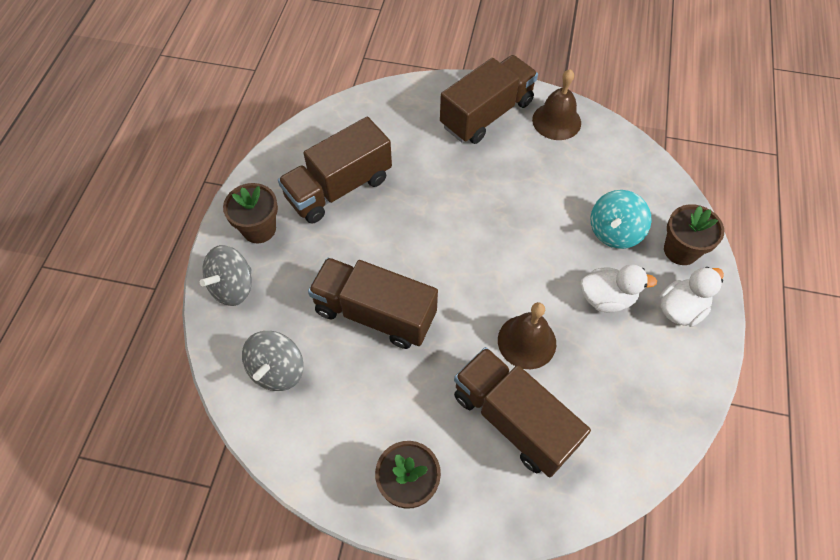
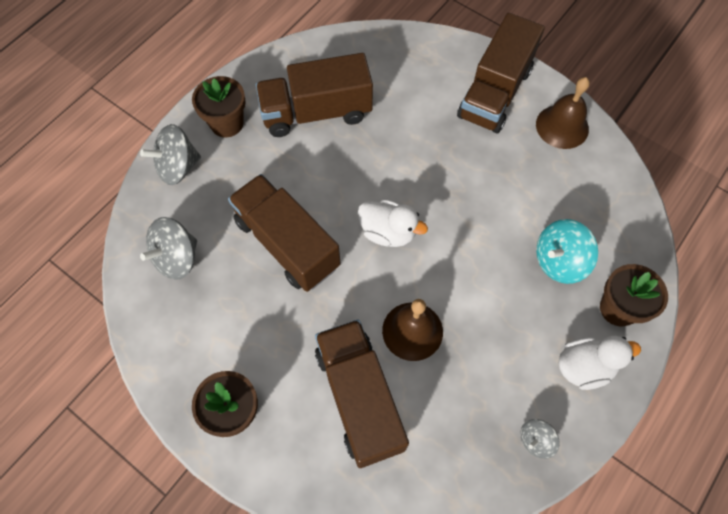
camera: 25 degrees right, 5 degrees up
brown truck [440,55,538,144] -> brown truck turned 135 degrees clockwise [457,13,545,133]
white duck [580,265,657,312] -> white duck moved to [358,199,428,247]
none -> grey spinning top [520,419,559,459]

